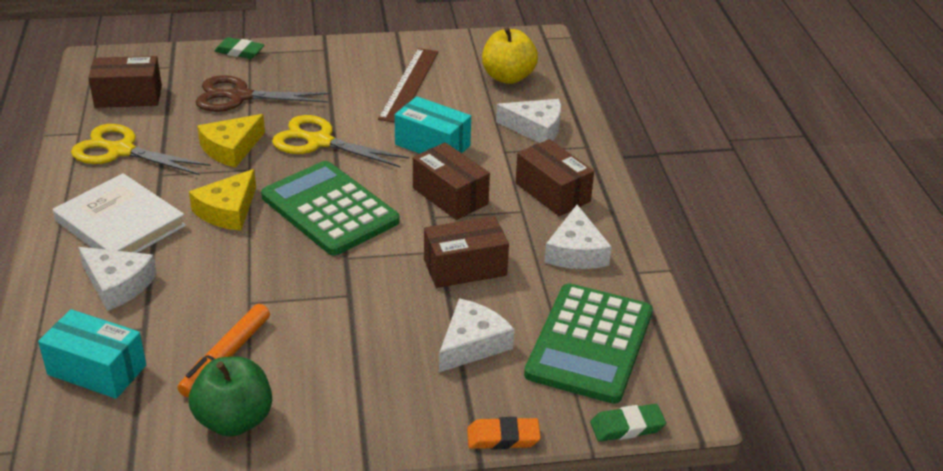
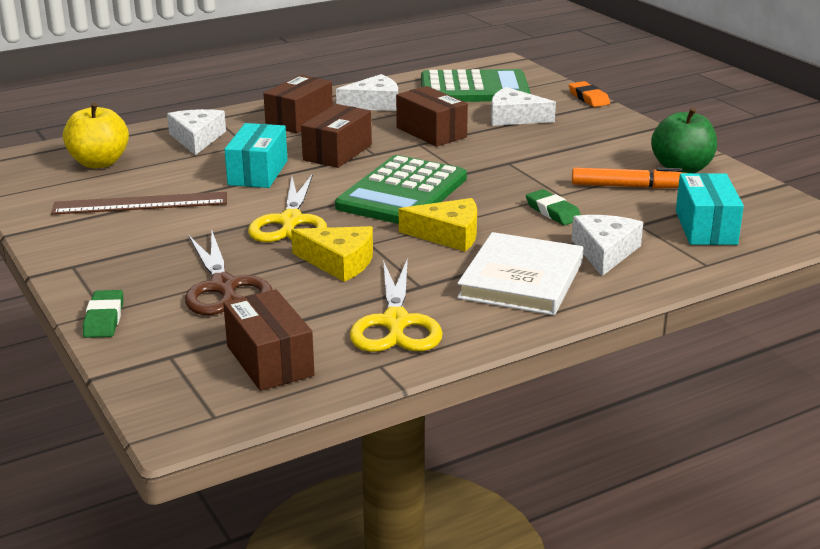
camera: 110 degrees left, 10 degrees down
green eraser [590,404,666,442] -> green eraser moved to [526,189,581,225]

